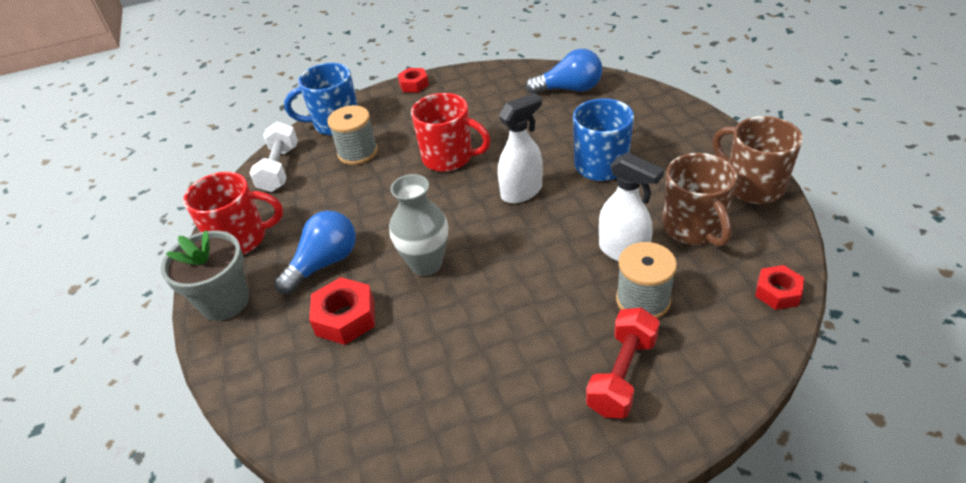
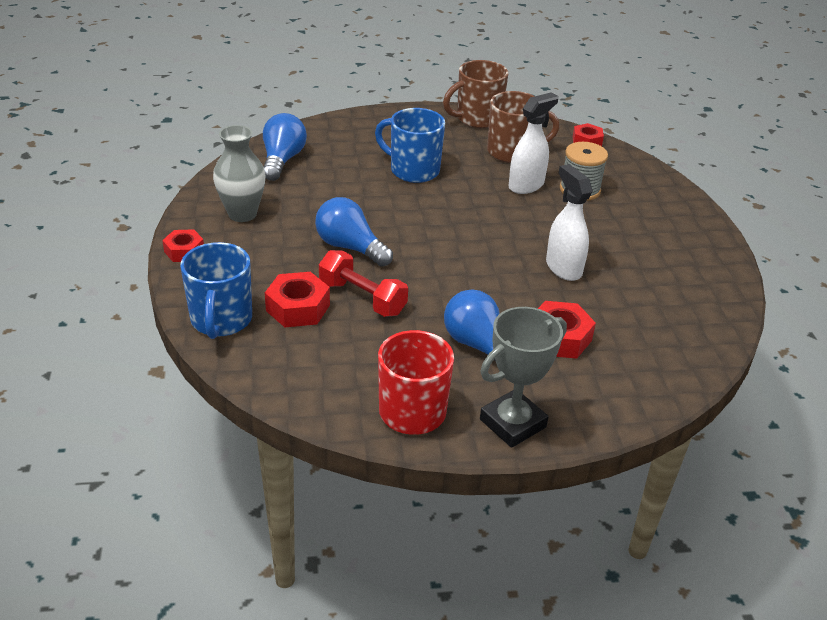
camera: 85 degrees left, 5 degrees down
grey flower pot [161,230,249,321] -> grey trophy [480,307,567,448]
white dumbbell [250,122,298,192] -> none
grey spool [327,105,378,165] -> red nut [265,272,330,327]
grey vase [389,174,448,276] -> grey vase moved to [213,125,266,222]
red mug [411,93,491,172] -> blue light bulb [315,197,393,267]
white spray bottle [498,93,543,203] -> white spray bottle moved to [546,164,593,281]
red dumbbell [586,308,660,418] -> red dumbbell moved to [319,250,408,317]

